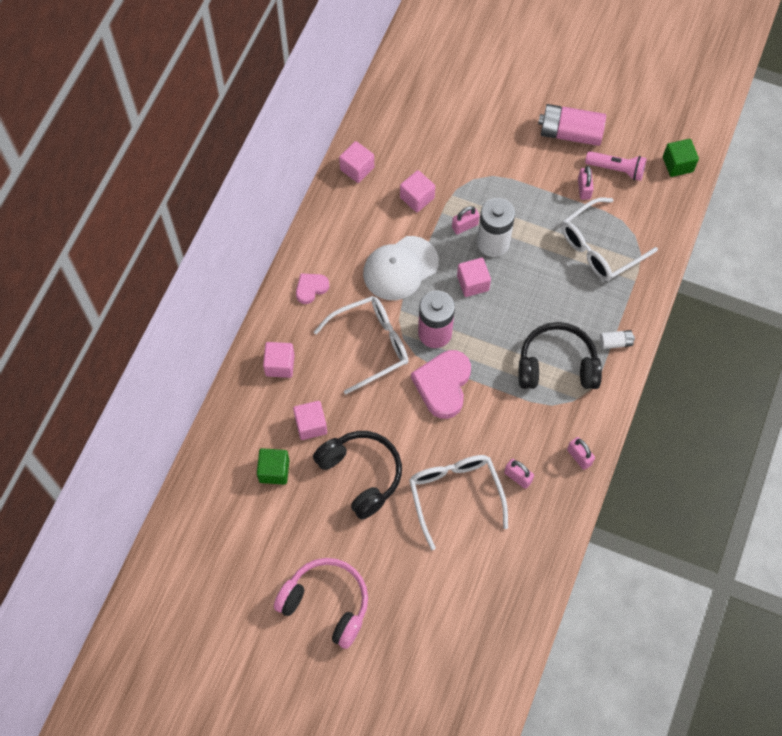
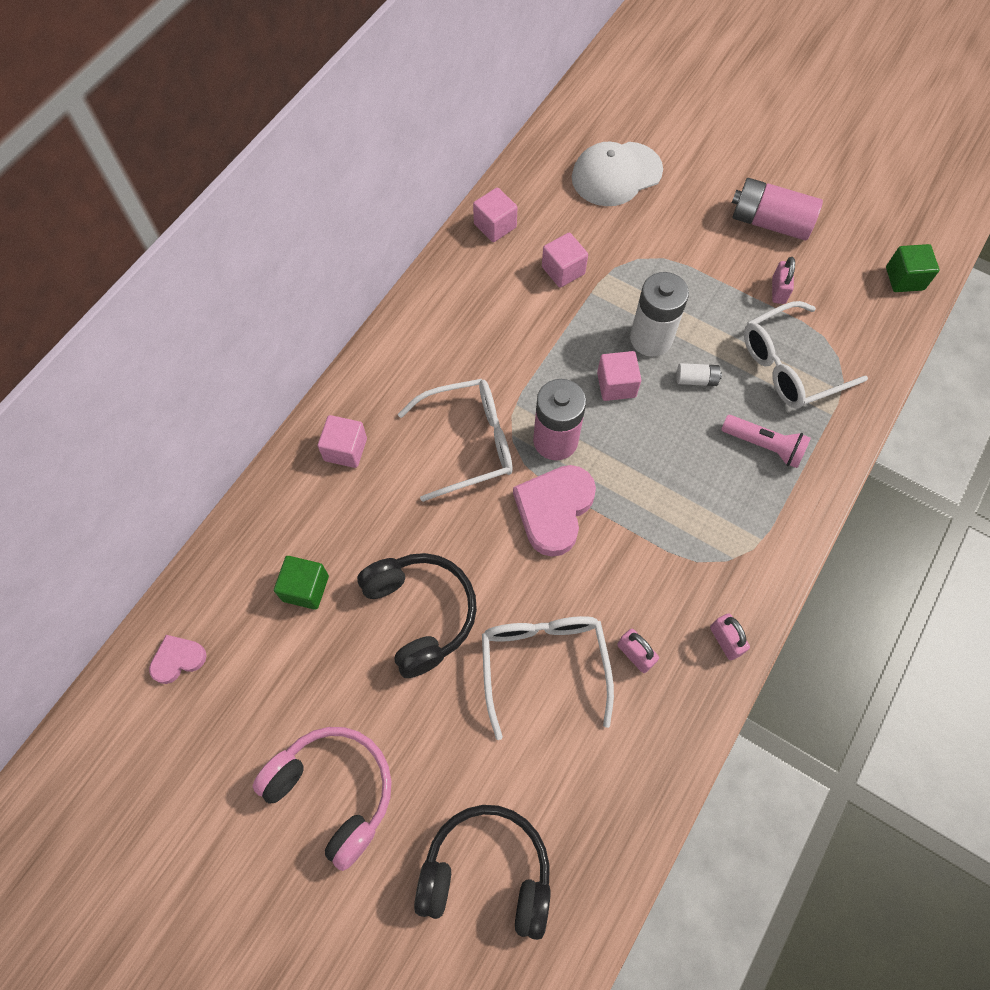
camera: 10 degrees right, 0 degrees up
pink cube [293,401,327,440] -> none
pink heart [296,273,329,304] -> pink heart moved to [149,635,207,684]
white cap [363,236,439,300] -> white cap moved to [572,142,663,206]
pink padlock [452,206,480,234] -> none
black headphones [519,322,602,389] -> black headphones moved to [414,805,551,940]
pink flashlight [585,151,647,181] -> pink flashlight moved to [721,415,811,468]
white battery [600,330,635,349] -> white battery moved to [677,363,722,386]

